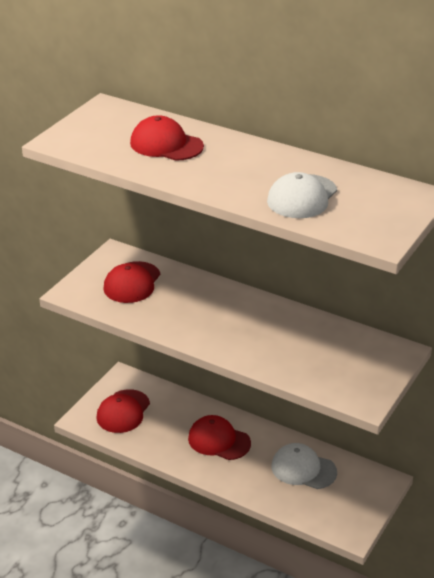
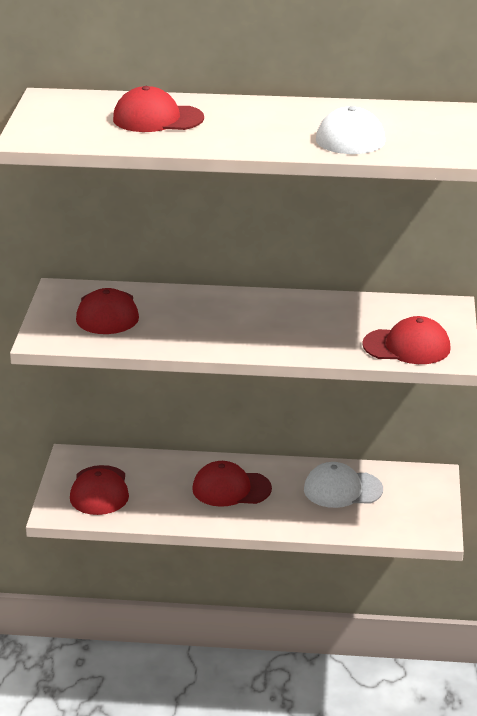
camera: 25 degrees left, 5 degrees down
none -> red cap [362,316,451,364]

